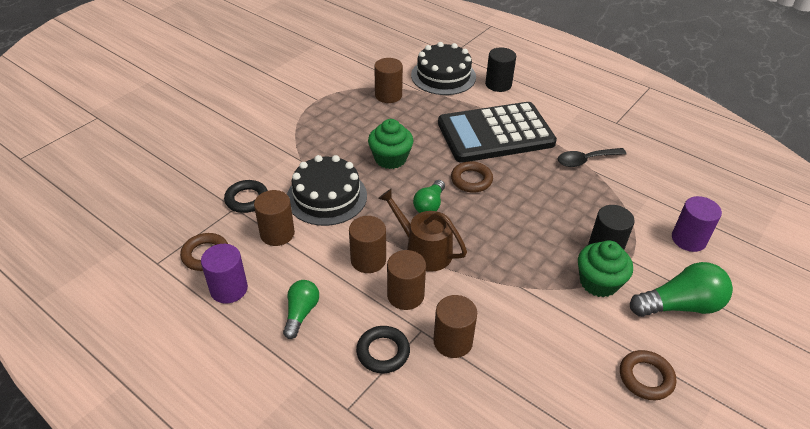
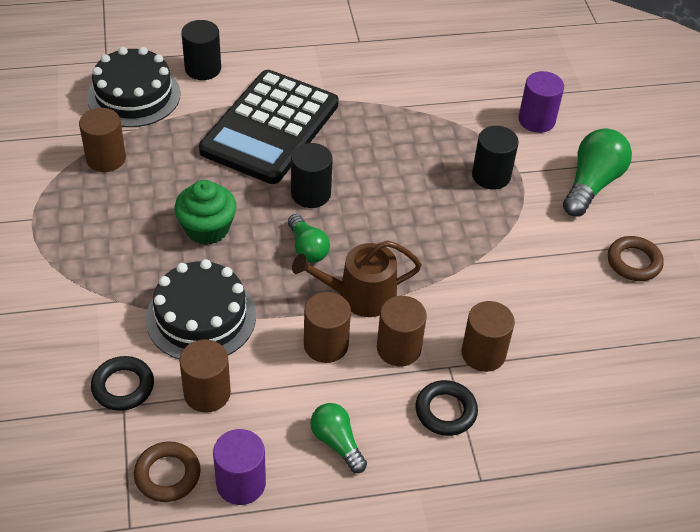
camera: 50 degrees left, 5 degrees up
brown ring [451,161,493,193] -> black cylinder [291,143,333,208]
black spoon [558,148,626,167] -> none
green cupcake [578,240,633,298] -> none

